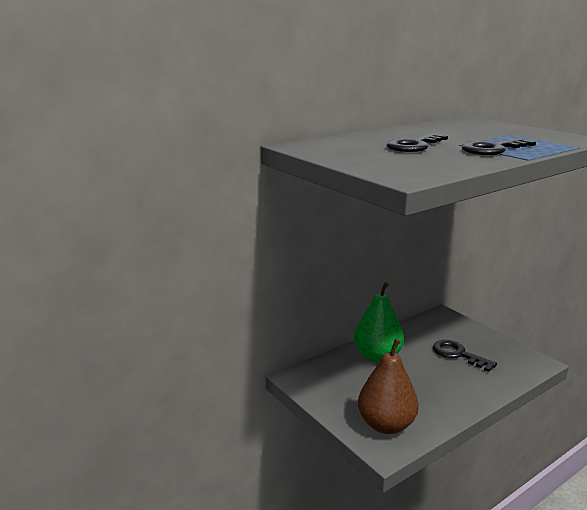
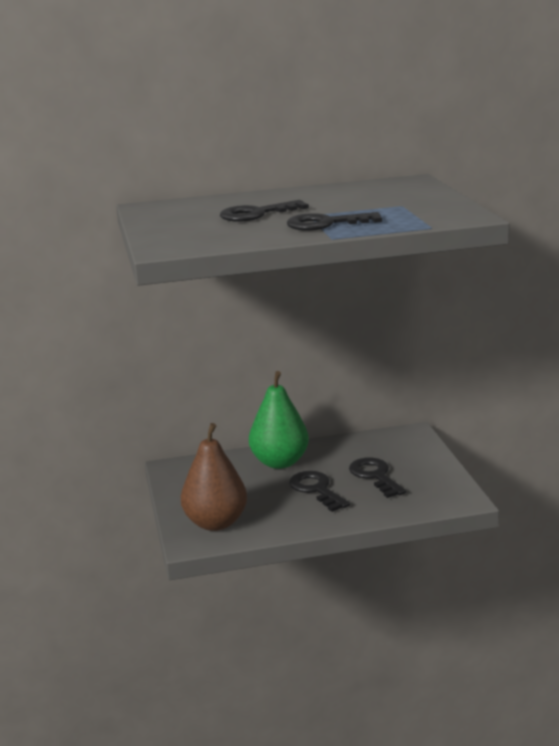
camera: 25 degrees right, 0 degrees up
none -> black key [289,471,350,512]

